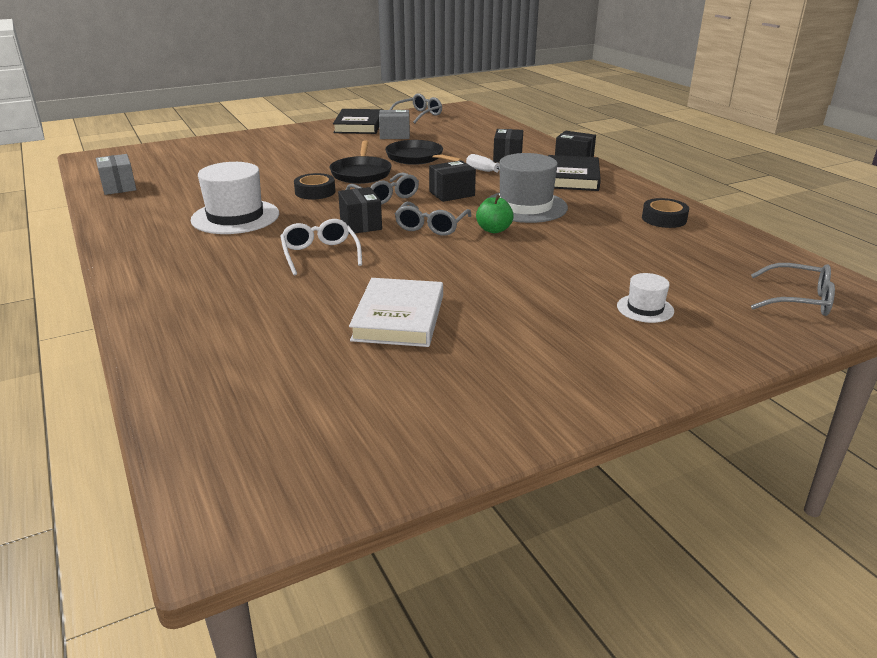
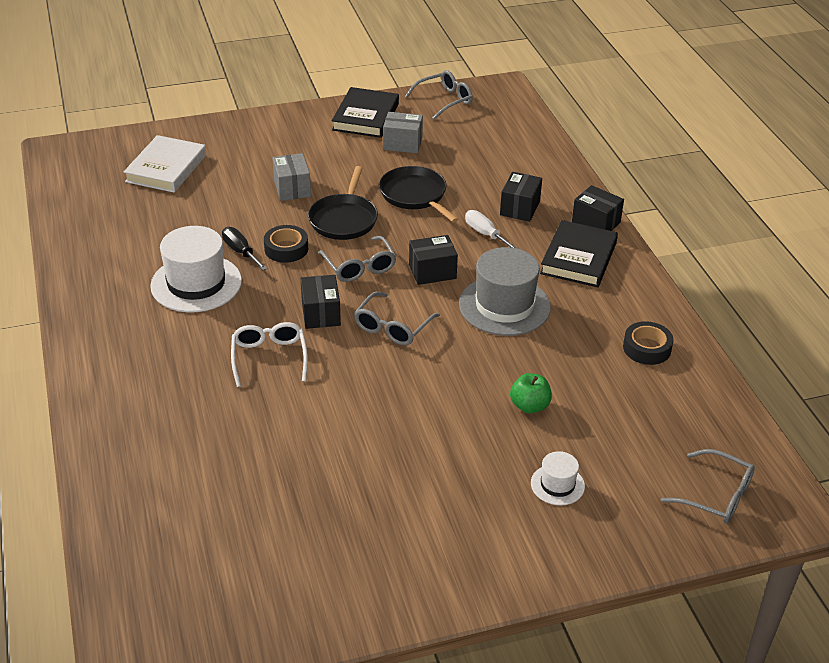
camera: 10 degrees right, 10 degrees up
grey box [96,154,136,195] -> grey box moved to [273,153,311,201]
white book [349,278,443,347] -> white book moved to [124,135,206,193]
green apple [476,195,514,233] -> green apple moved to [510,373,552,414]
none -> black screwdriver [222,227,267,270]

